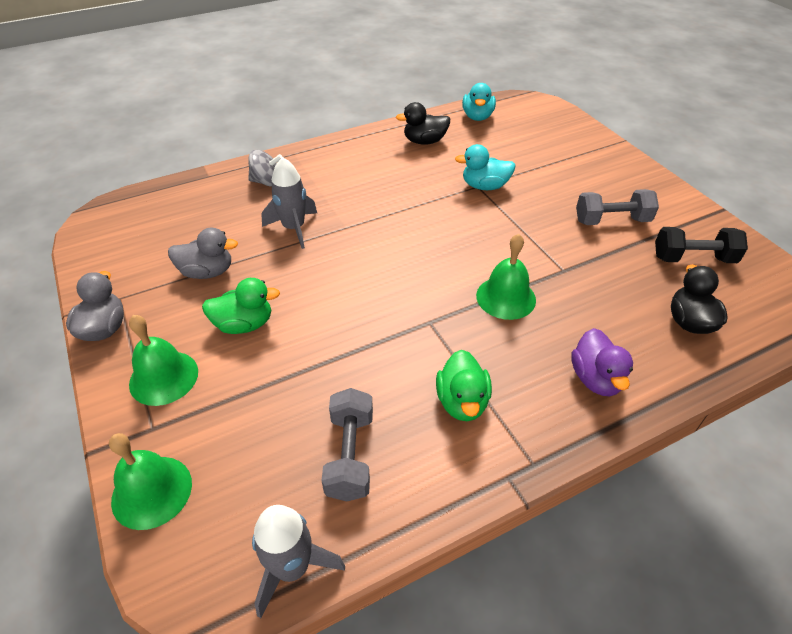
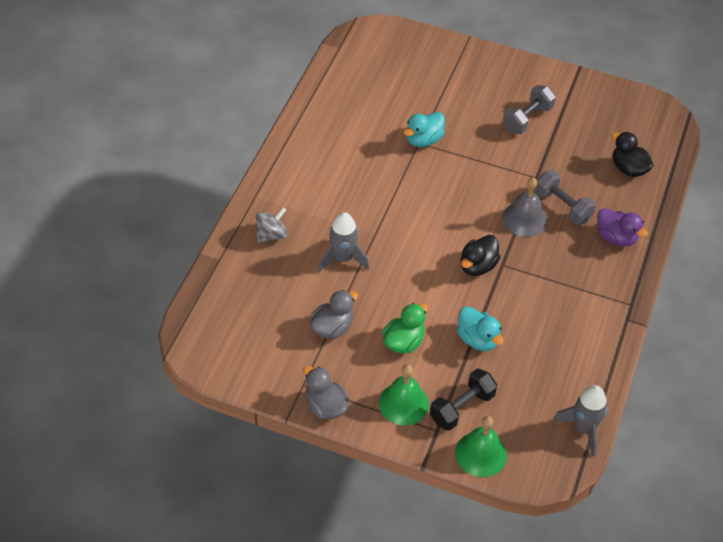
camera: 45 degrees left, 5 degrees up
grey dumbbell [322,388,373,502] -> grey dumbbell moved to [534,170,596,225]
black duck [396,102,450,145] -> black duck moved to [461,235,500,276]
green duck [436,350,492,421] -> none
turquoise duck [462,83,496,121] -> turquoise duck moved to [457,306,504,351]
green bell [476,234,536,320] -> grey bell [502,178,547,237]
black dumbbell [655,227,748,263] -> black dumbbell moved to [430,369,497,431]

